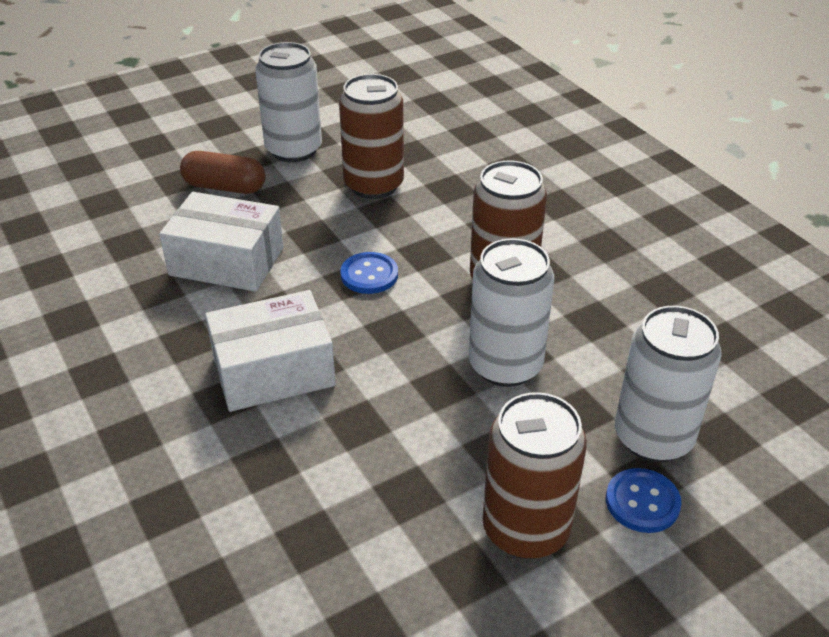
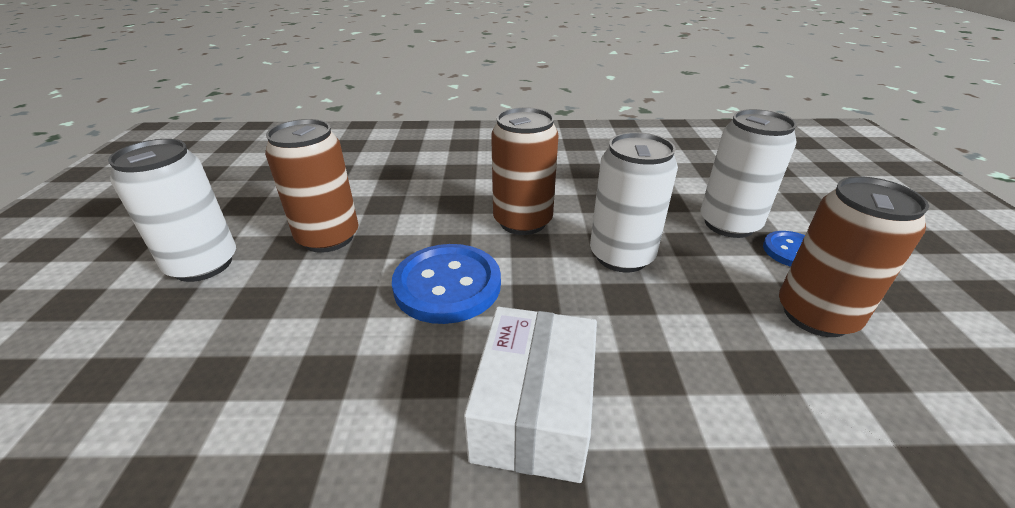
camera: 60 degrees left, 5 degrees down
white box [159,192,284,292] -> none
brown capsule [180,151,266,194] -> none
blue button [340,252,398,294] -> blue button [392,244,501,324], size x1.77

